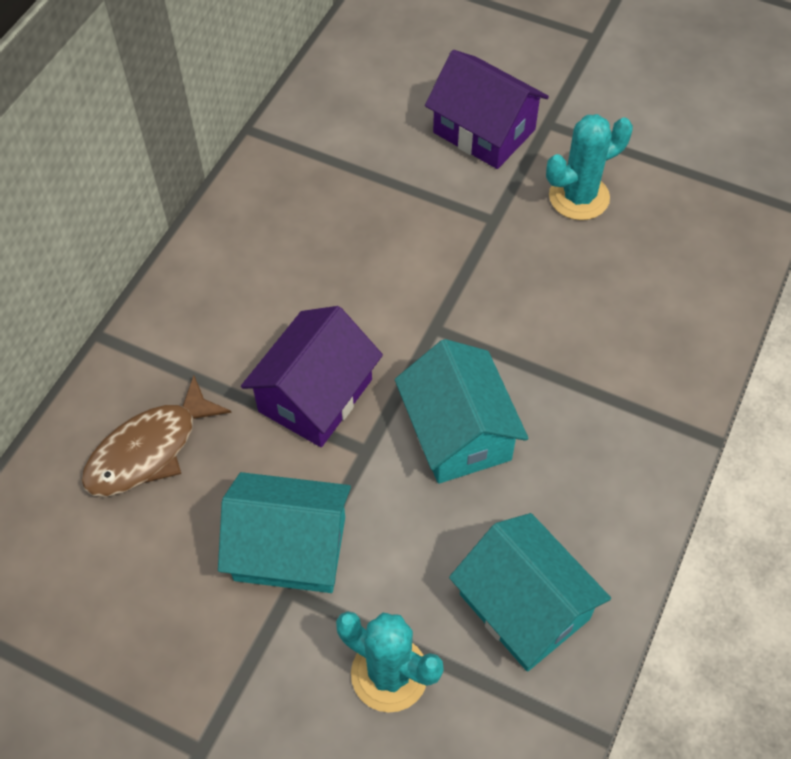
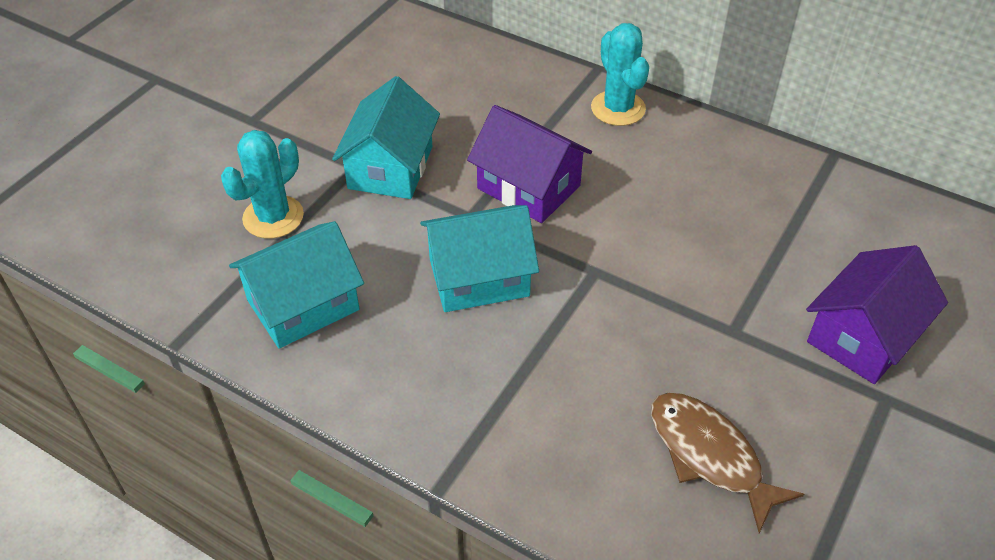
camera: 95 degrees right, 10 degrees down
brown fish [81,375,232,497] -> brown fish moved to [651,393,804,533]
turquoise cactus [546,114,633,220] -> turquoise cactus moved to [591,23,649,126]

